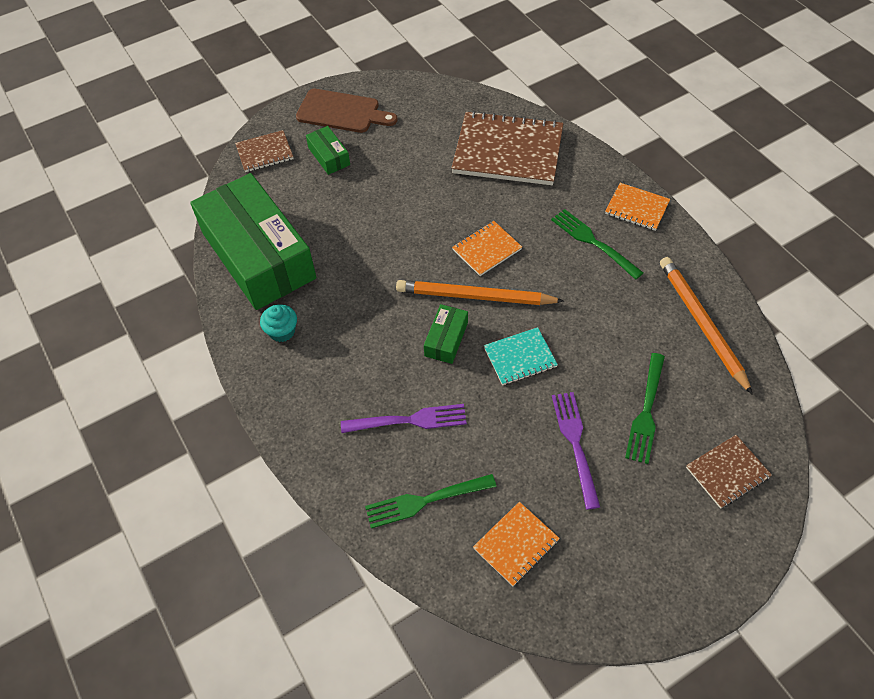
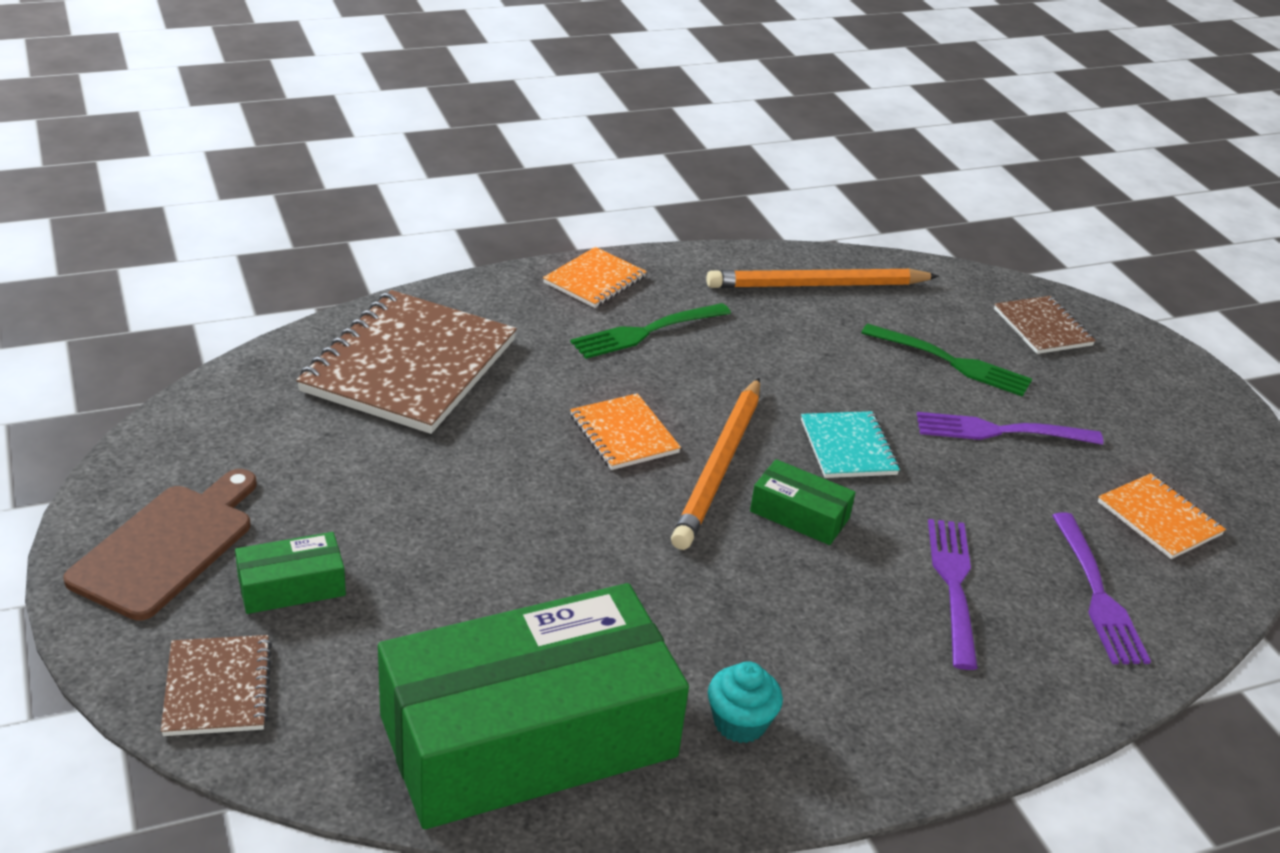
camera: 85 degrees left, 20 degrees down
green fork [365,474,497,528] -> purple fork [1052,512,1151,664]

